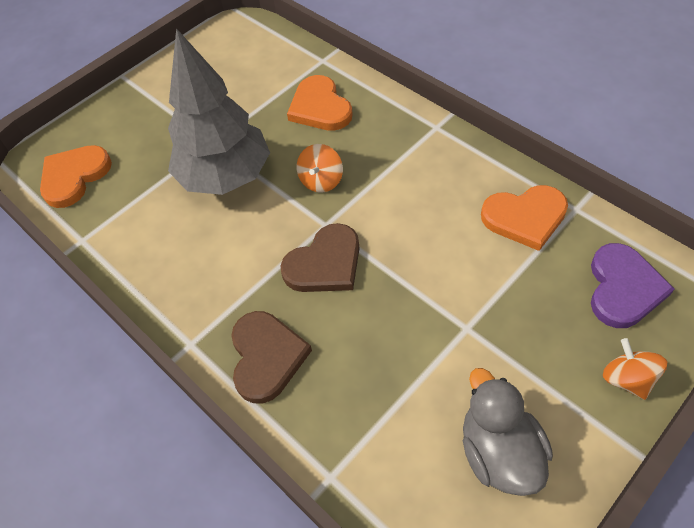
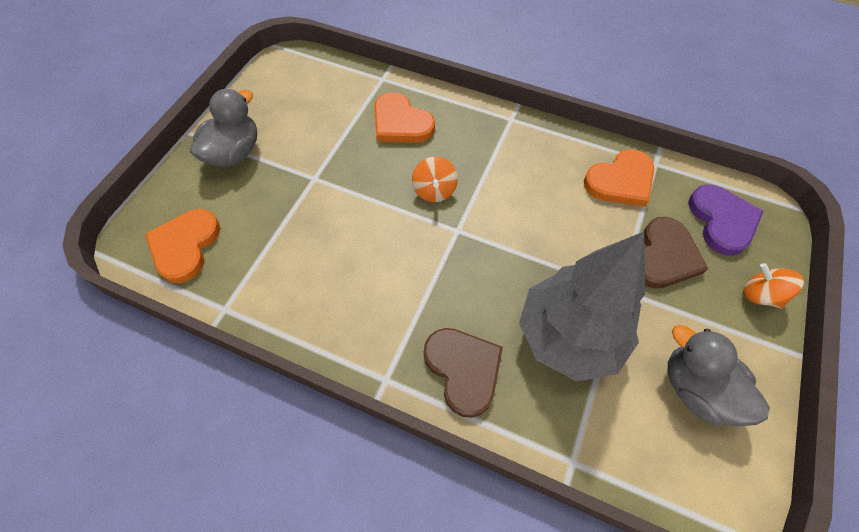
camera: 25 degrees left, 5 degrees up
grey tree [168,28,270,195] -> grey tree moved to [519,232,645,382]
brown heart [281,223,359,292] -> brown heart moved to [643,217,708,289]
none -> grey duck [190,89,257,167]

